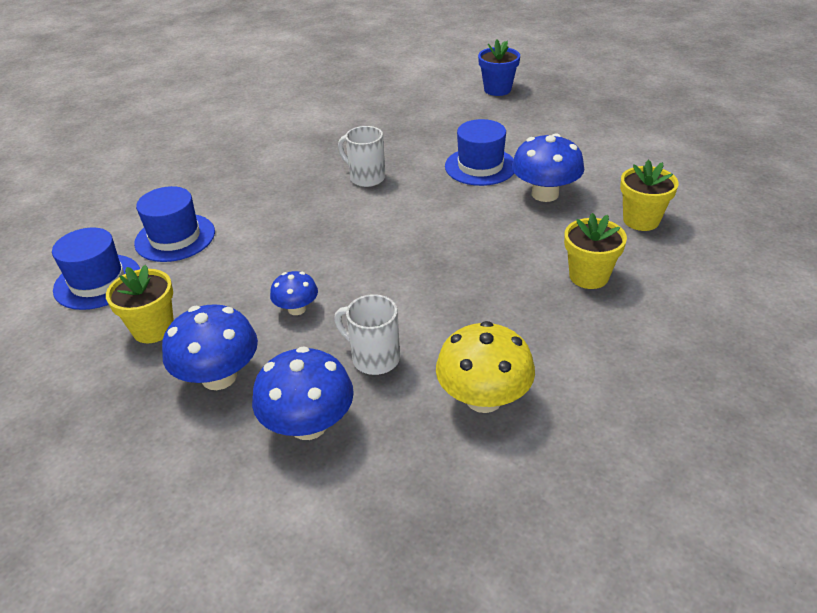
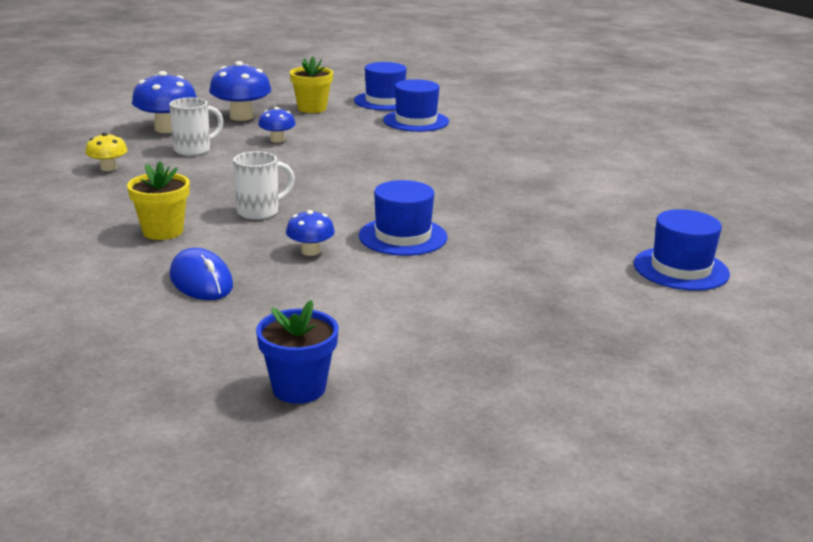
camera: 110 degrees right, 15 degrees down
white mug [338,126,386,187] -> white mug moved to [233,151,295,220]
yellow mushroom [436,321,535,413] -> yellow mushroom [85,132,128,171], size x0.57
blue flower pot [478,40,520,96] -> blue flower pot moved to [256,300,339,404]
blue mushroom [512,133,584,202] -> blue mushroom [286,210,335,256], size x0.57
yellow flower pot [620,159,679,231] -> blue mouse [170,248,233,300]
none -> blue hat [634,209,730,291]

